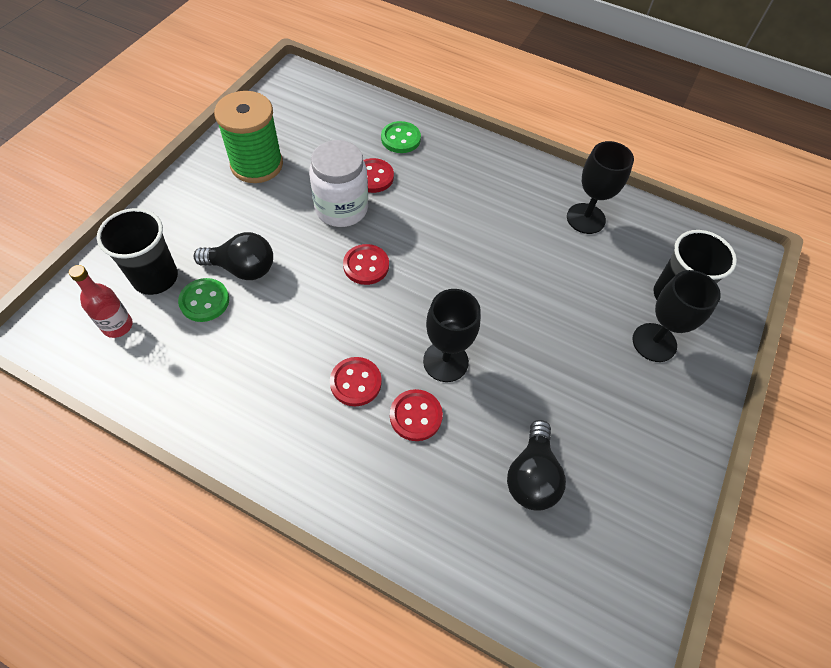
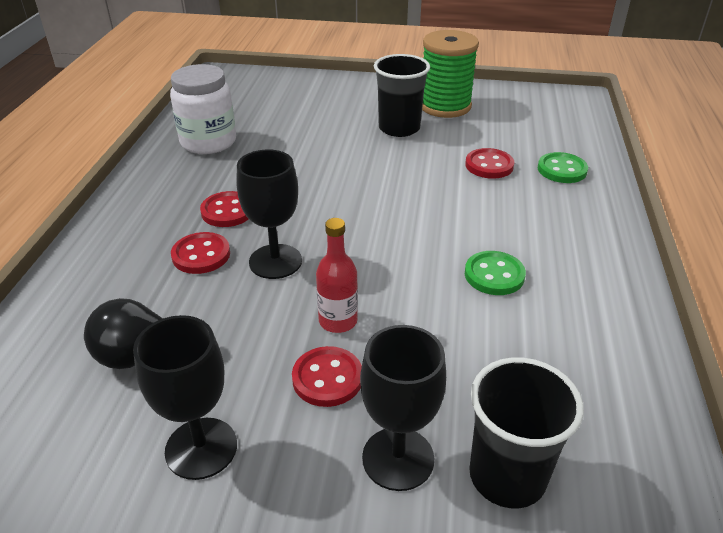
camera: 75 degrees right, 20 degrees down
red bottle [69,265,133,338] -> red bottle moved to [316,218,358,333]
black cup [97,208,178,295] -> black cup moved to [374,54,430,137]
green button [178,278,229,322] -> green button moved to [465,251,526,295]
black light bulb [194,232,273,280] -> none
white jar [309,140,368,227] -> white jar moved to [170,64,236,154]
red button [343,244,389,285] -> red button moved to [292,346,362,407]
black goblet [567,141,634,234] -> black goblet moved to [133,315,237,480]

